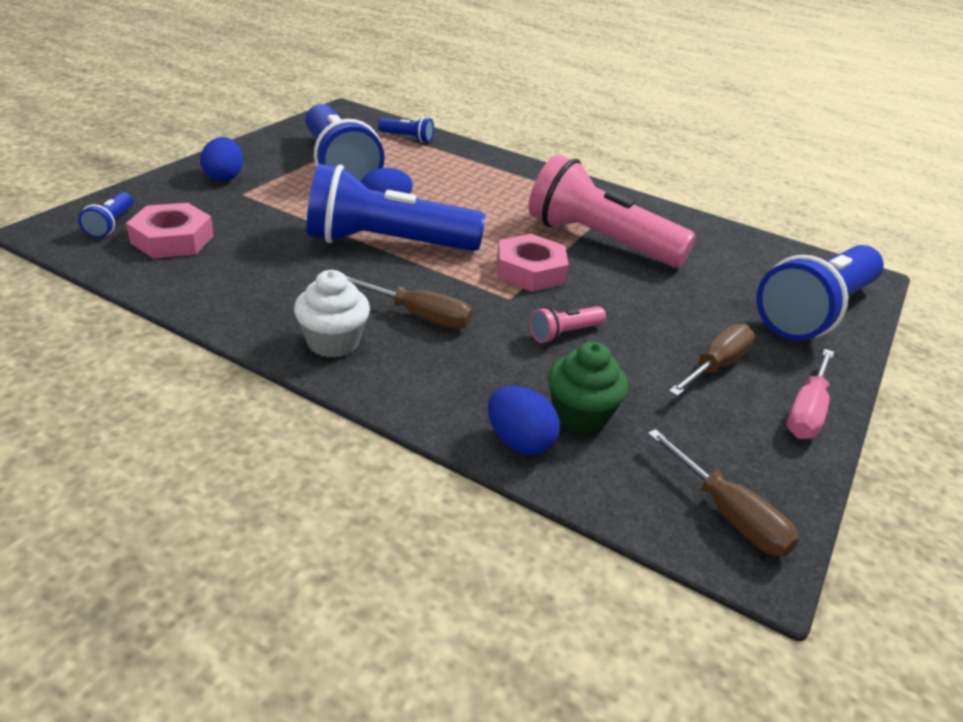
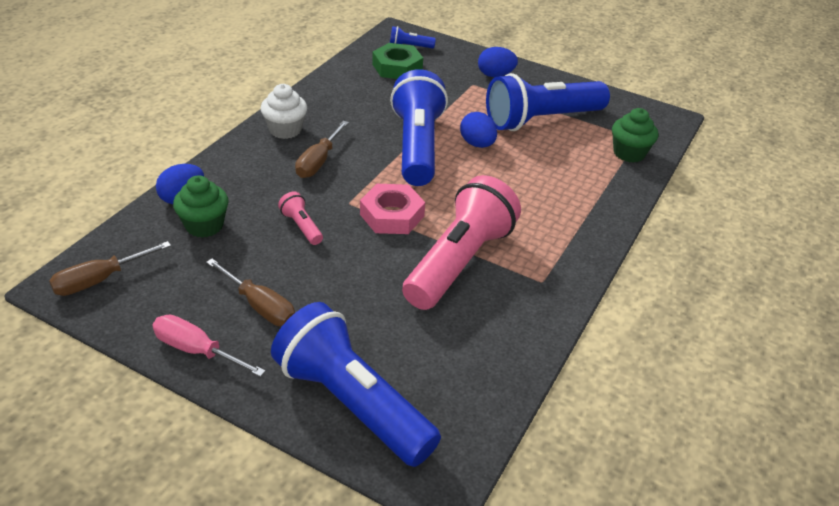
camera: 90 degrees right, 5 degrees up
pink nut [126,203,214,258] -> green nut [372,43,423,79]
blue flashlight [378,117,434,143] -> green cupcake [612,108,658,163]

